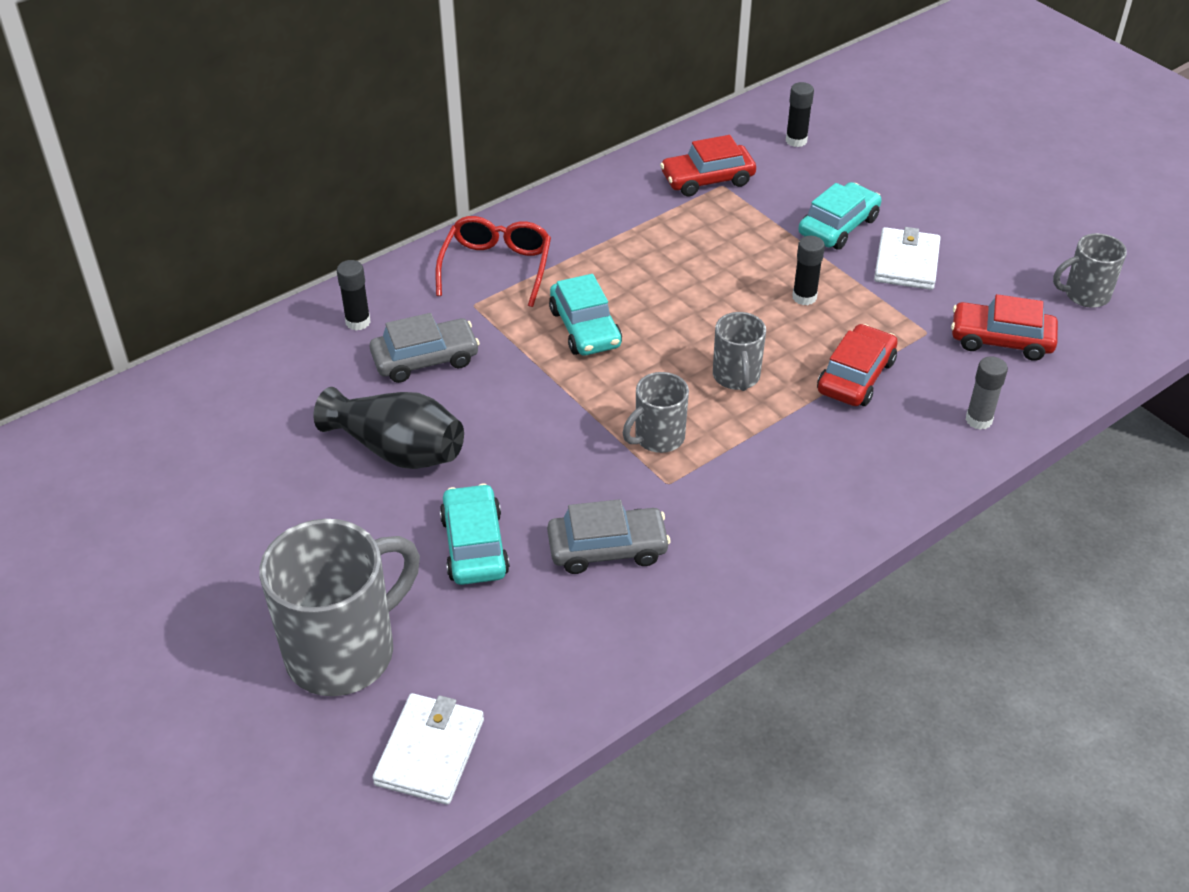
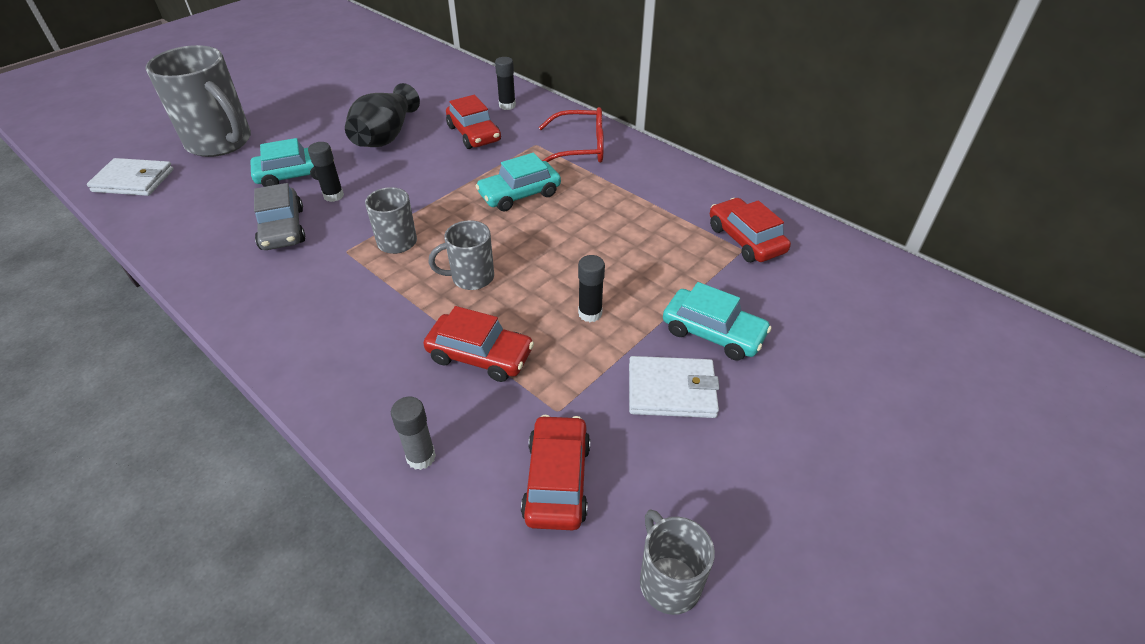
camera: 80 degrees right, 0 degrees up
grey car [370,313,480,383] -> red car [446,95,501,149]
black glue stick [786,82,814,147] -> black glue stick moved to [308,142,344,202]

